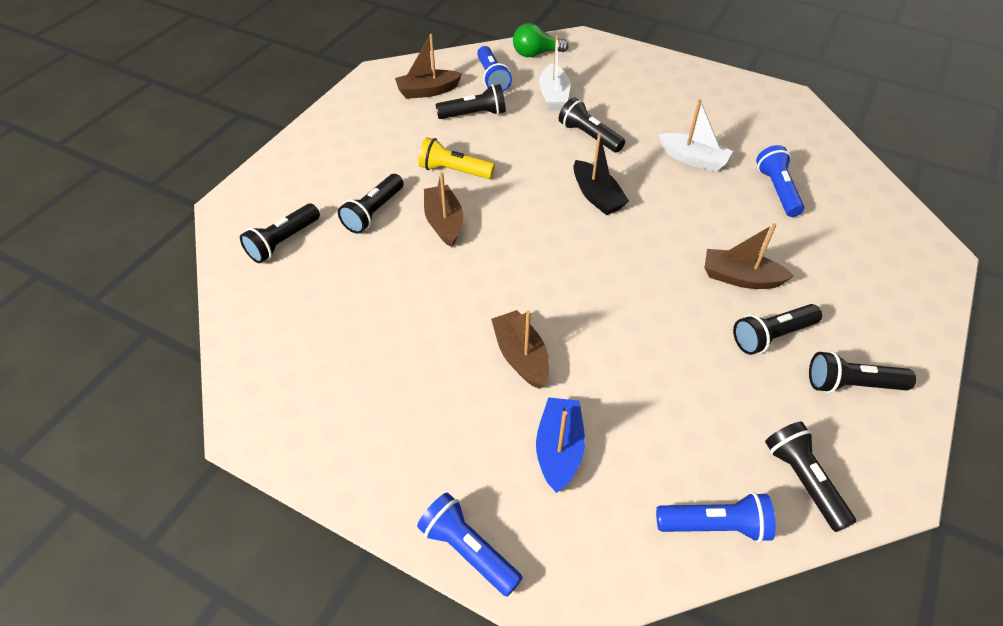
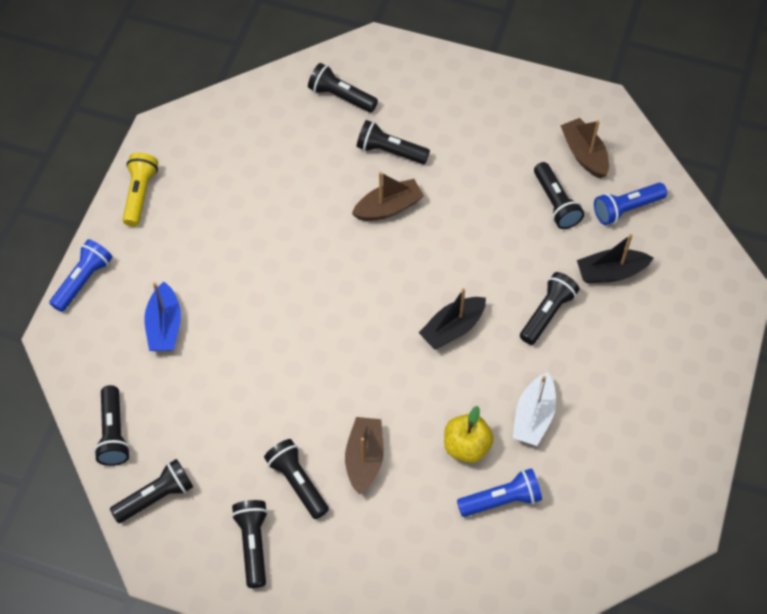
camera: 80 degrees right, 10 degrees up
yellow flashlight [418,137,495,179] -> yellow flashlight moved to [123,153,158,227]
brown boat [491,310,549,389] -> none
green light bulb [513,23,569,57] -> none
blue boat [536,397,585,493] -> blue boat turned 90 degrees clockwise [144,282,181,351]
white boat [539,35,570,110] -> black boat [577,234,653,283]
blue flashlight [656,492,776,543] -> black flashlight [94,385,130,466]
none -> yellow apple [444,406,494,463]

